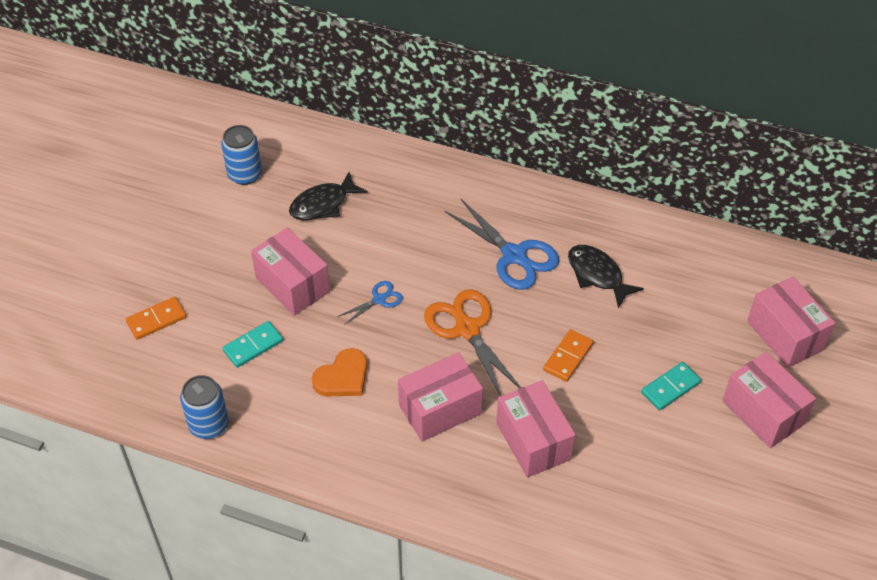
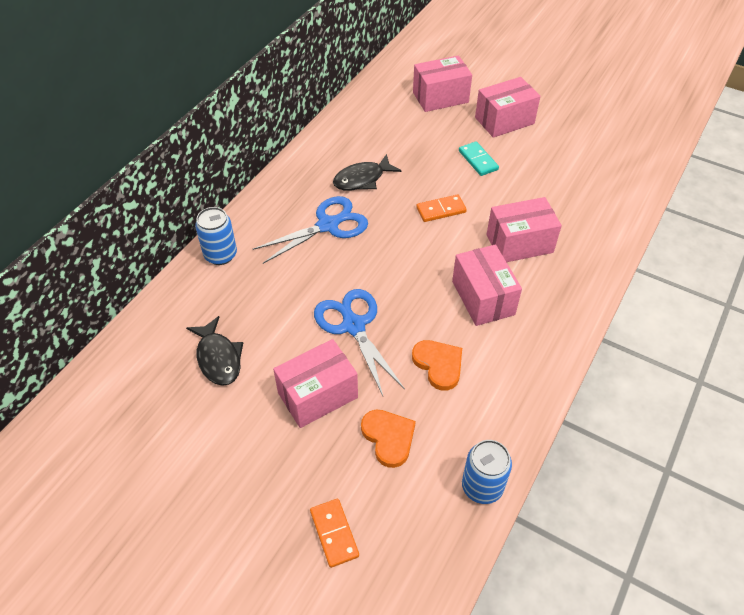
camera: 80 degrees left, 0 degrees up
blue can [221,125,262,185] -> blue can moved to [195,207,237,265]
turquoise domino [222,321,283,368] -> orange heart [361,410,416,468]
blue scissors [338,281,403,325] -> blue scissors [314,289,405,396], size x1.99
orange scissors [424,289,521,396] -> none
orange domino [543,329,594,382] -> orange domino turned 60 degrees counterclockwise [416,194,467,222]

